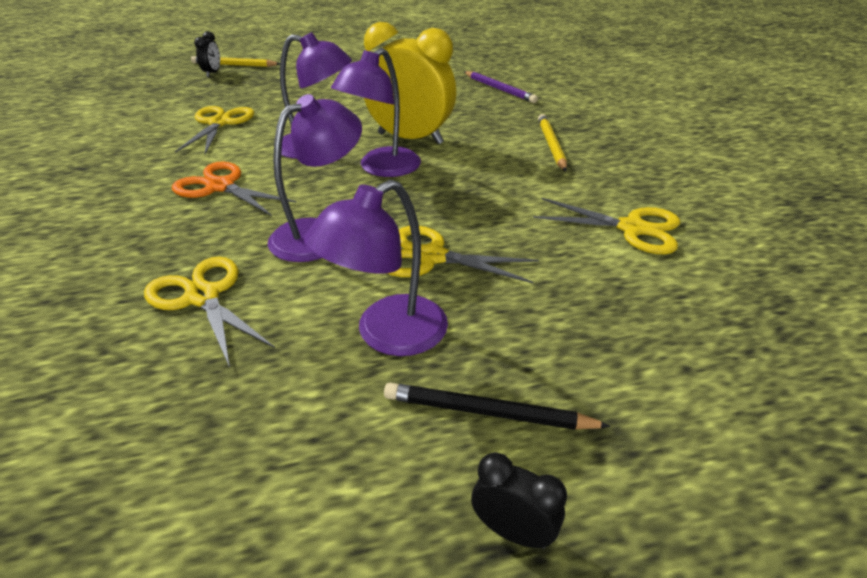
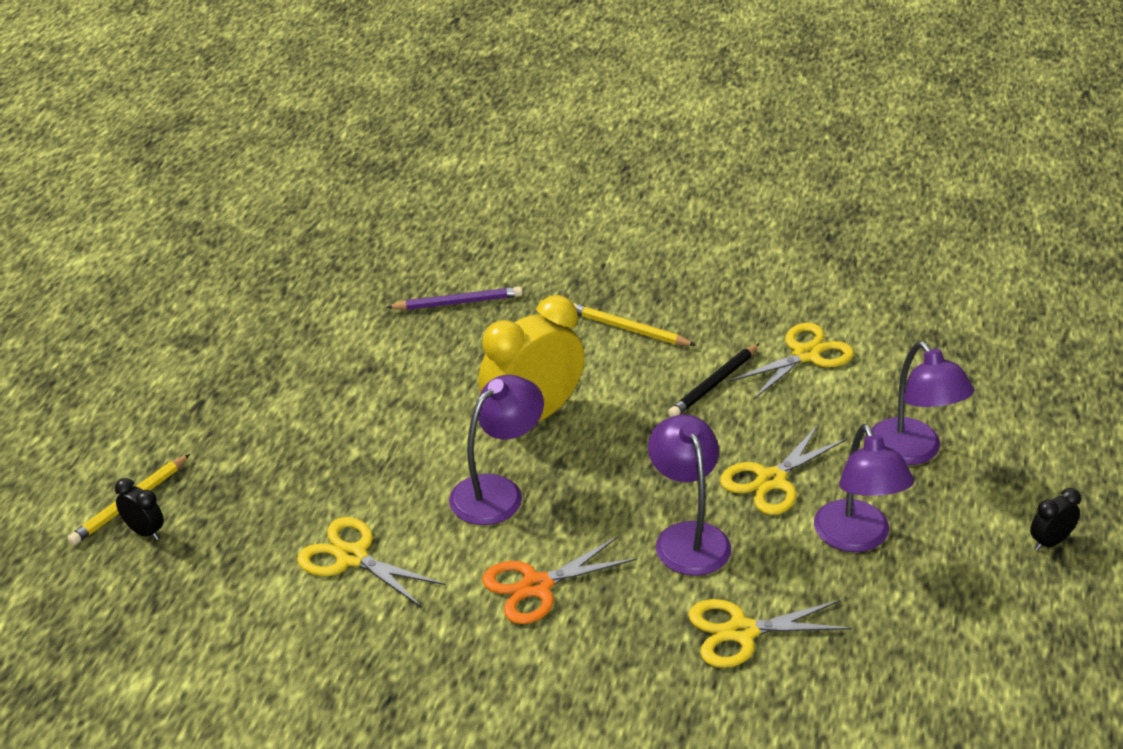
camera: 60 degrees left, 0 degrees up
purple lamp [331,48,421,177] -> purple lamp moved to [871,341,974,465]
black pencil [384,383,611,430] -> black pencil moved to [668,343,760,417]

